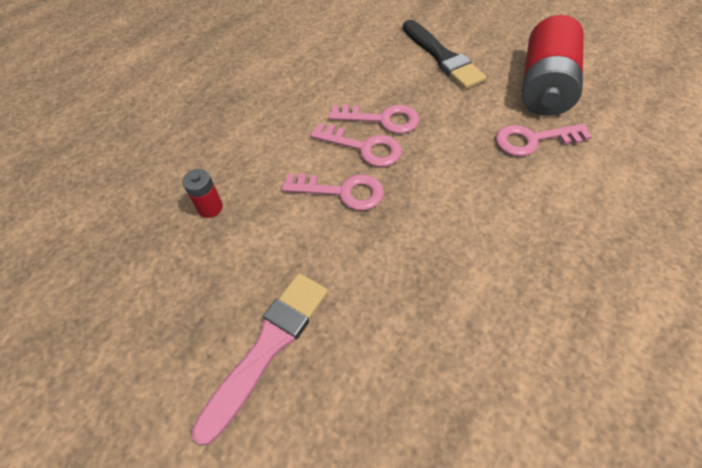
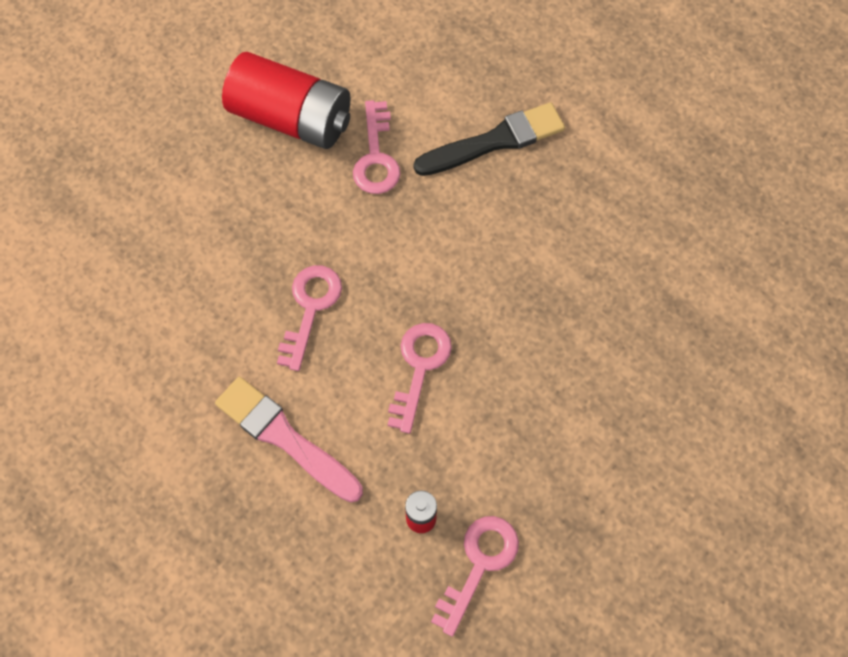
camera: 85 degrees left, 10 degrees up
pink brush [191,273,328,445] -> pink brush moved to [215,377,363,503]
pink key [310,123,402,167] -> pink key moved to [431,516,519,637]
black brush [403,20,486,89] -> black brush moved to [413,102,565,176]

